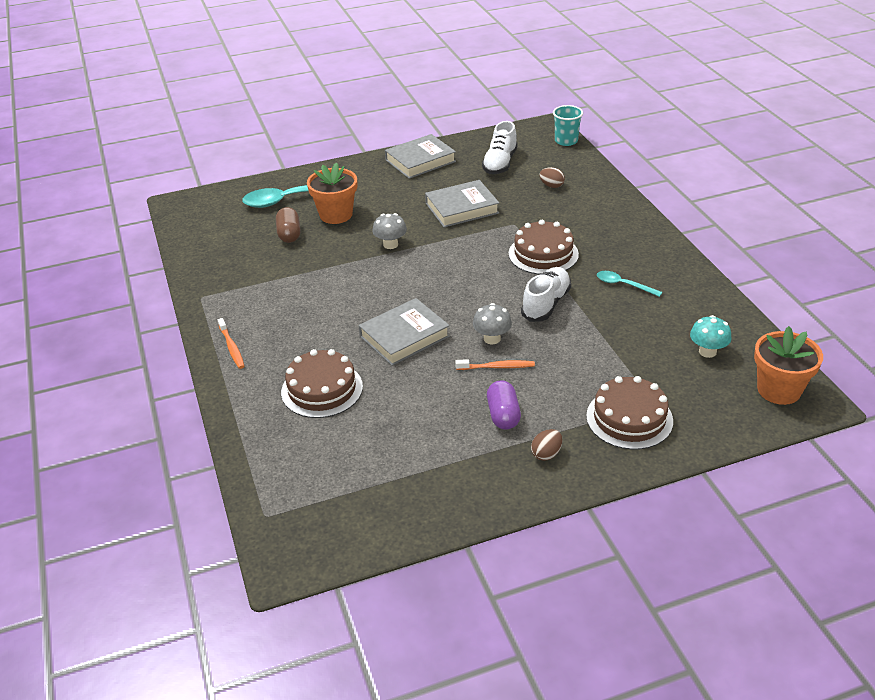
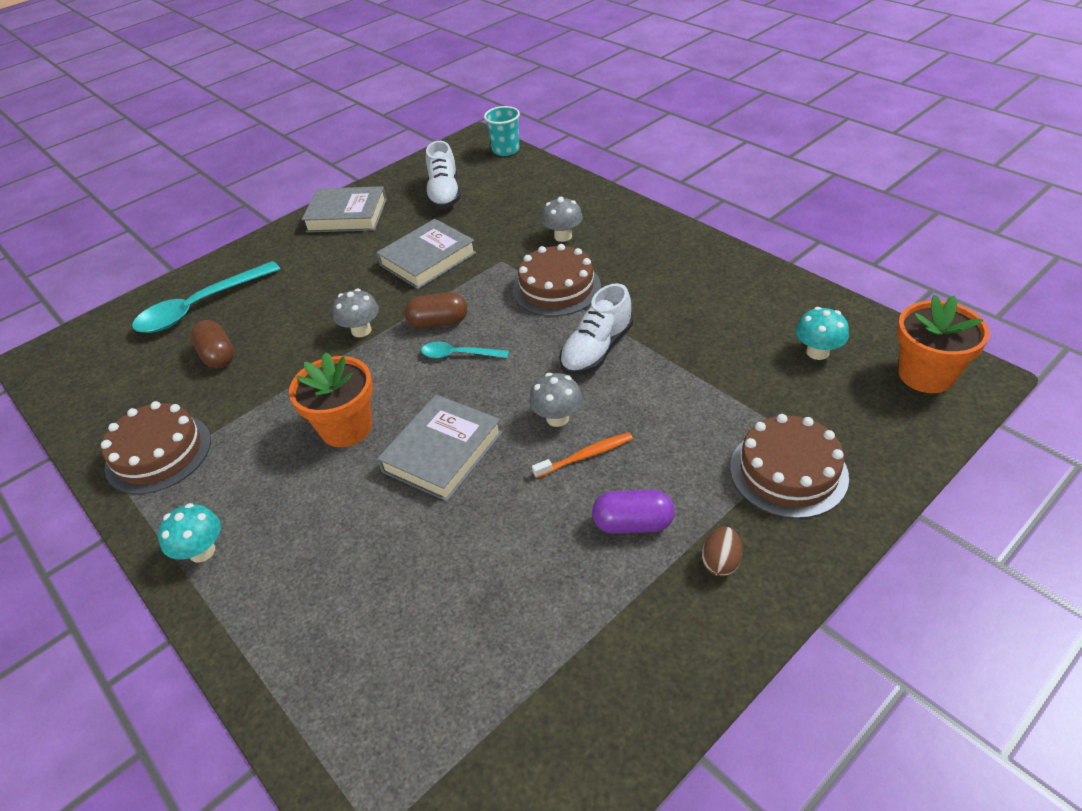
camera: 20 degrees left, 5 degrees up
orange toothbrush [218,318,245,369] -> turquoise mushroom [158,503,221,563]
brown cake [281,349,363,418] -> brown cake moved to [101,401,211,494]
orange flower pot [307,163,357,224] -> orange flower pot moved to [289,352,373,447]
grey book [385,134,456,179] -> grey book turned 60 degrees clockwise [302,186,387,233]
purple capsule [487,380,521,429] -> purple capsule turned 60 degrees counterclockwise [592,490,675,534]
white shoe [521,267,571,322] -> white shoe turned 150 degrees counterclockwise [559,283,633,375]
brown egg [539,167,565,188] -> none
turquoise spoon [597,271,662,297] -> turquoise spoon moved to [421,342,509,358]
none -> brown capsule [405,292,467,329]
none -> grey mushroom [541,197,583,242]

